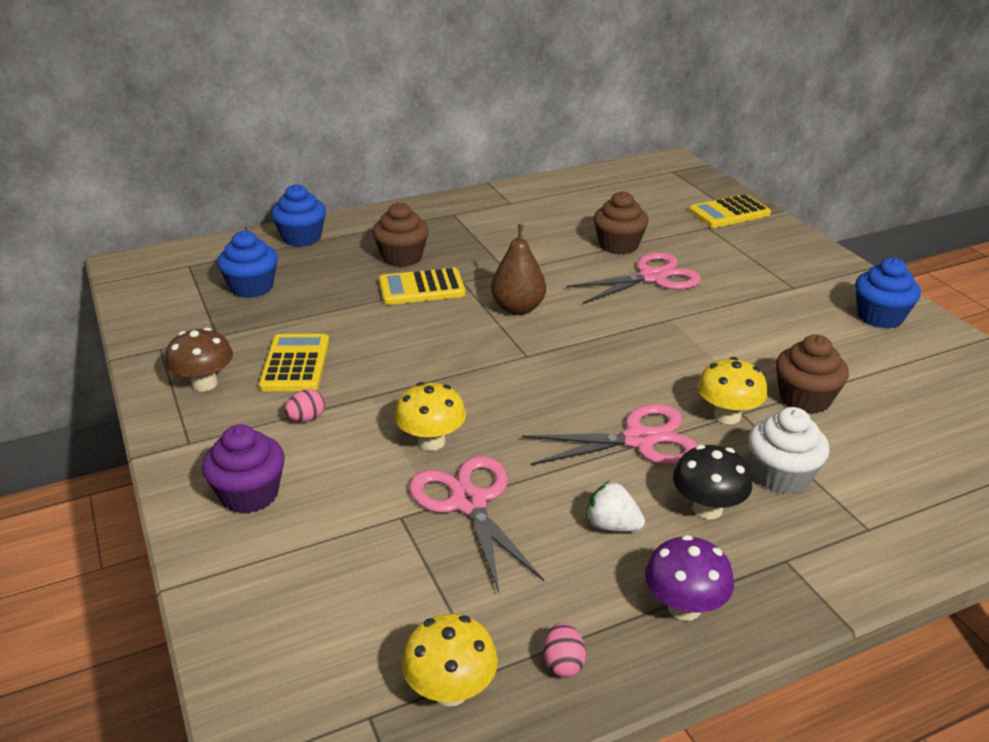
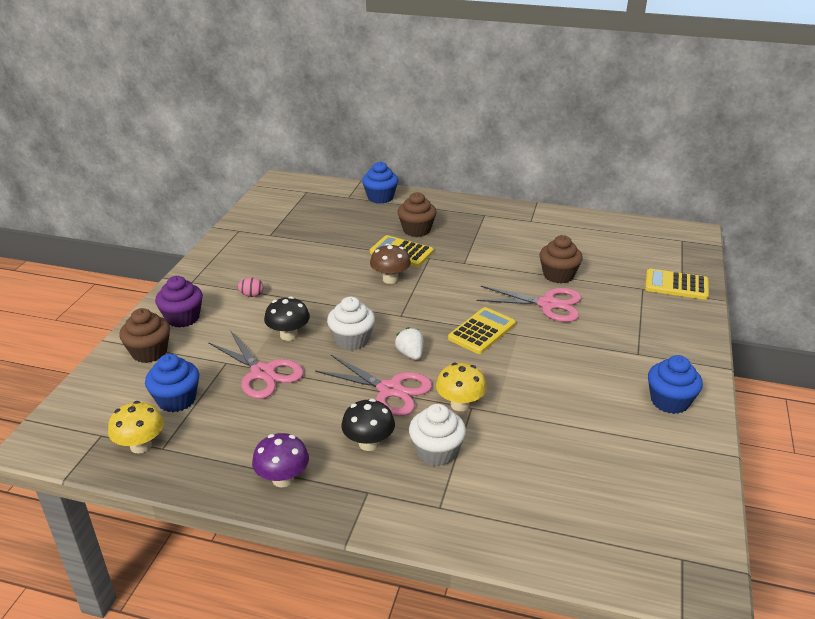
camera: 40 degrees right, 0 degrees up
brown mushroom [165,327,233,391] -> brown mushroom moved to [370,244,411,284]
blue cupcake [217,230,278,298] -> blue cupcake moved to [145,354,199,412]
yellow calculator [259,334,329,391] -> yellow calculator moved to [448,307,516,354]
yellow mushroom [395,382,466,451] -> black mushroom [264,296,310,341]
pink scissors [409,456,544,592] -> pink scissors turned 120 degrees clockwise [208,330,303,399]
brown pear [491,224,546,315] -> none
pink egg [543,622,586,678] -> none
white strawberry [586,481,645,532] -> white strawberry moved to [395,327,424,360]
brown cupcake [776,335,849,414] -> brown cupcake moved to [119,308,170,363]
none -> white cupcake [327,297,375,350]

